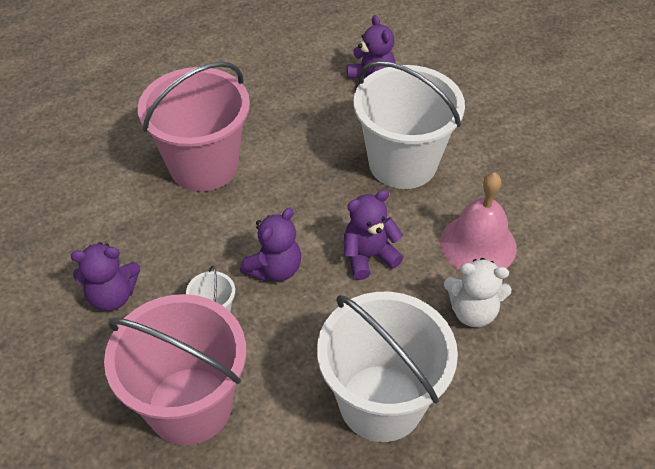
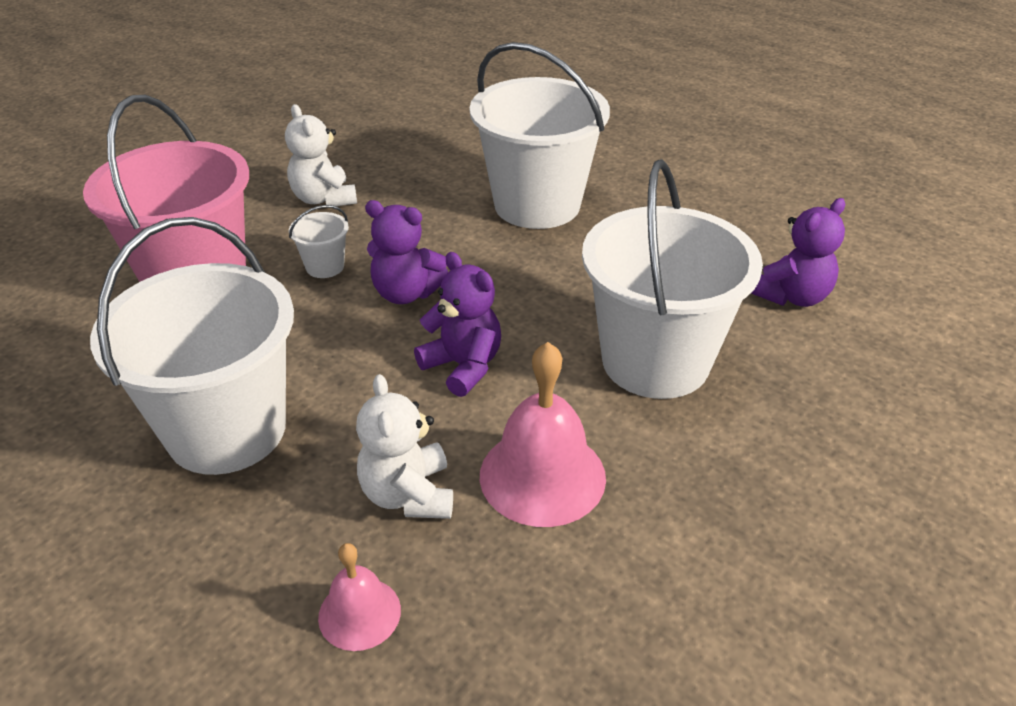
camera: 70 degrees right, 10 degrees down
purple teddy bear [71,242,140,311] -> white teddy bear [285,104,357,206]
pink bucket [138,62,250,191] -> white bucket [470,42,610,229]
none -> pink bell [318,543,401,651]

